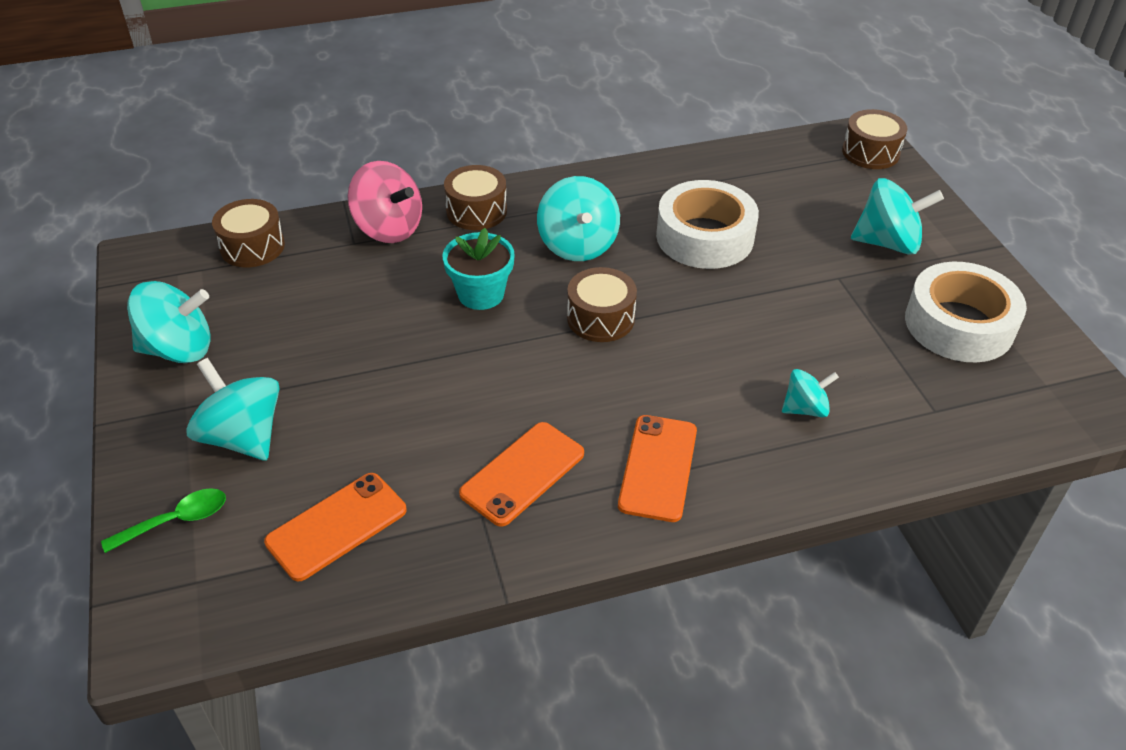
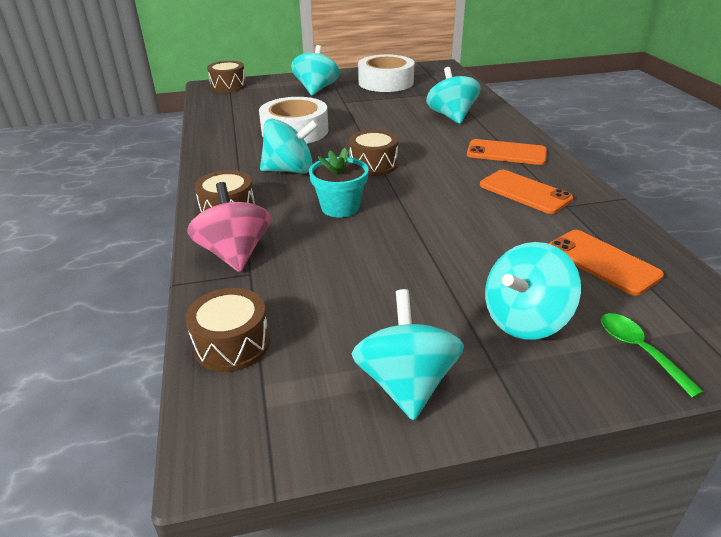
camera: 85 degrees left, 10 degrees down
pink spinning top [348,161,422,243] -> pink spinning top turned 60 degrees counterclockwise [187,182,271,272]
turquoise spinning top [782,369,839,417] -> turquoise spinning top [426,67,480,124], size x1.71

